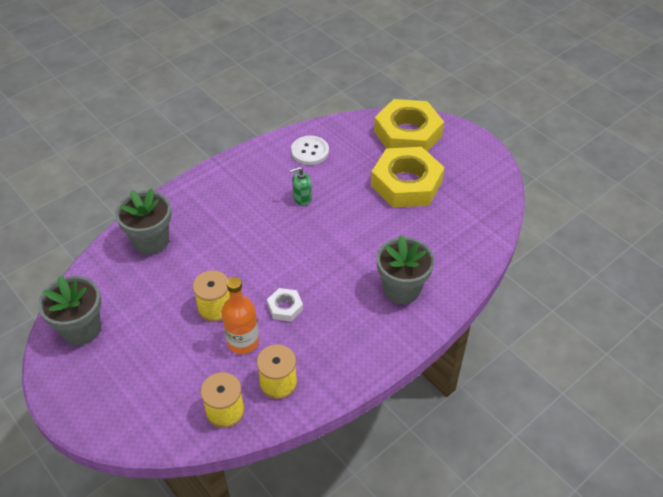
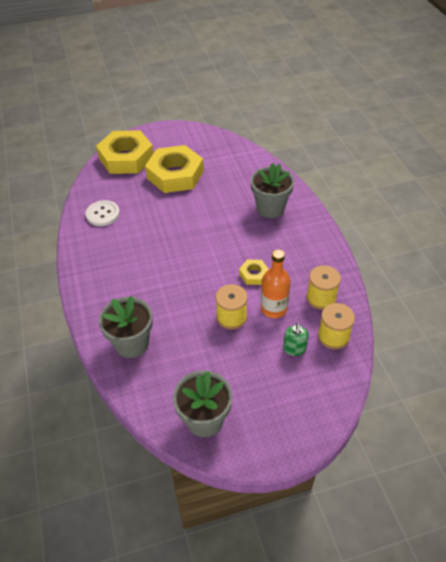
camera: 65 degrees left, 0 degrees up
white nut [267,288,303,322] -> yellow nut [239,259,269,285]
green soap dispenser [289,167,312,206] -> green soap dispenser moved to [283,323,309,356]

